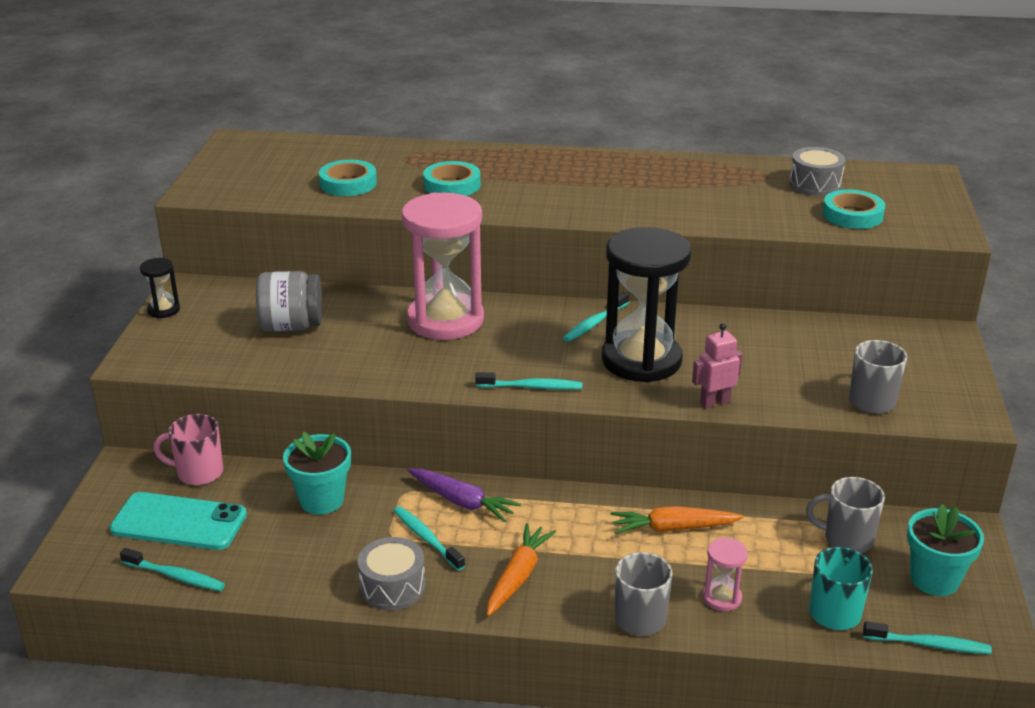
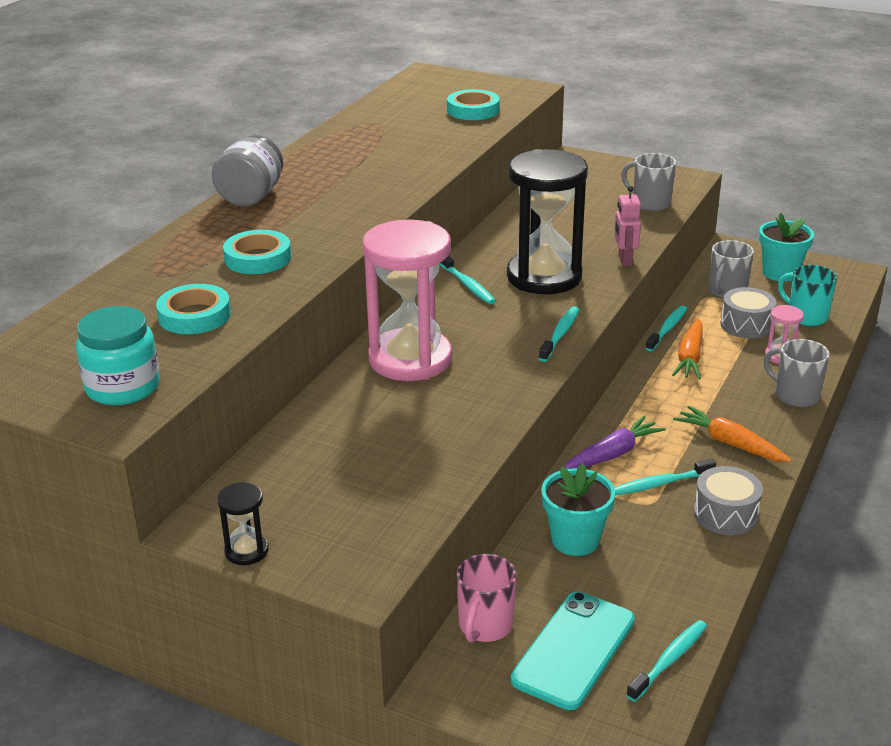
camera: 70 degrees left, 0 degrees up
grey jar [256,271,322,331] -> grey jar moved to [212,135,283,207]
grey drum [789,147,846,196] -> grey drum moved to [721,287,776,339]
turquoise toothbrush [863,622,992,654] -> turquoise toothbrush moved to [645,305,687,352]
none -> turquoise jar [76,306,160,405]

